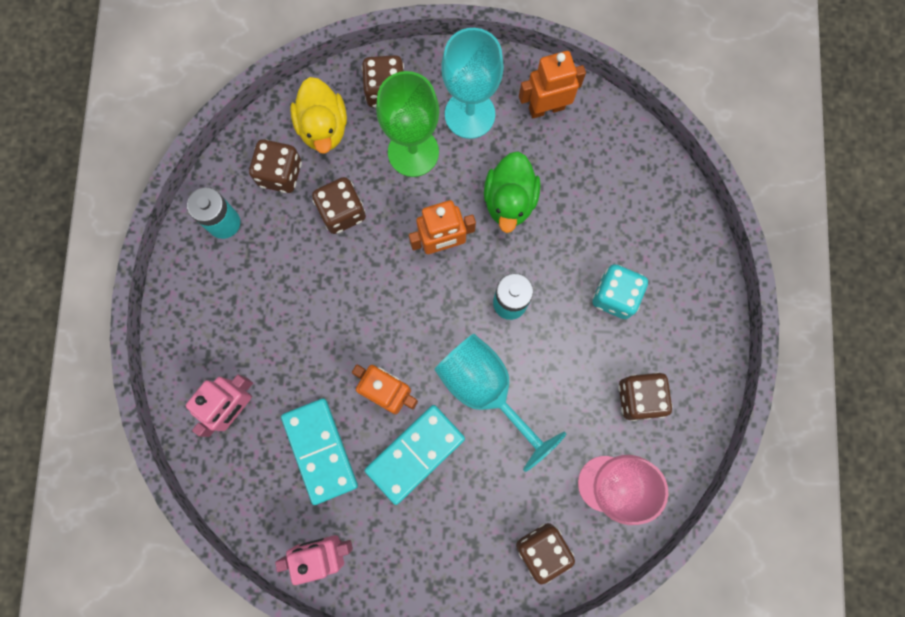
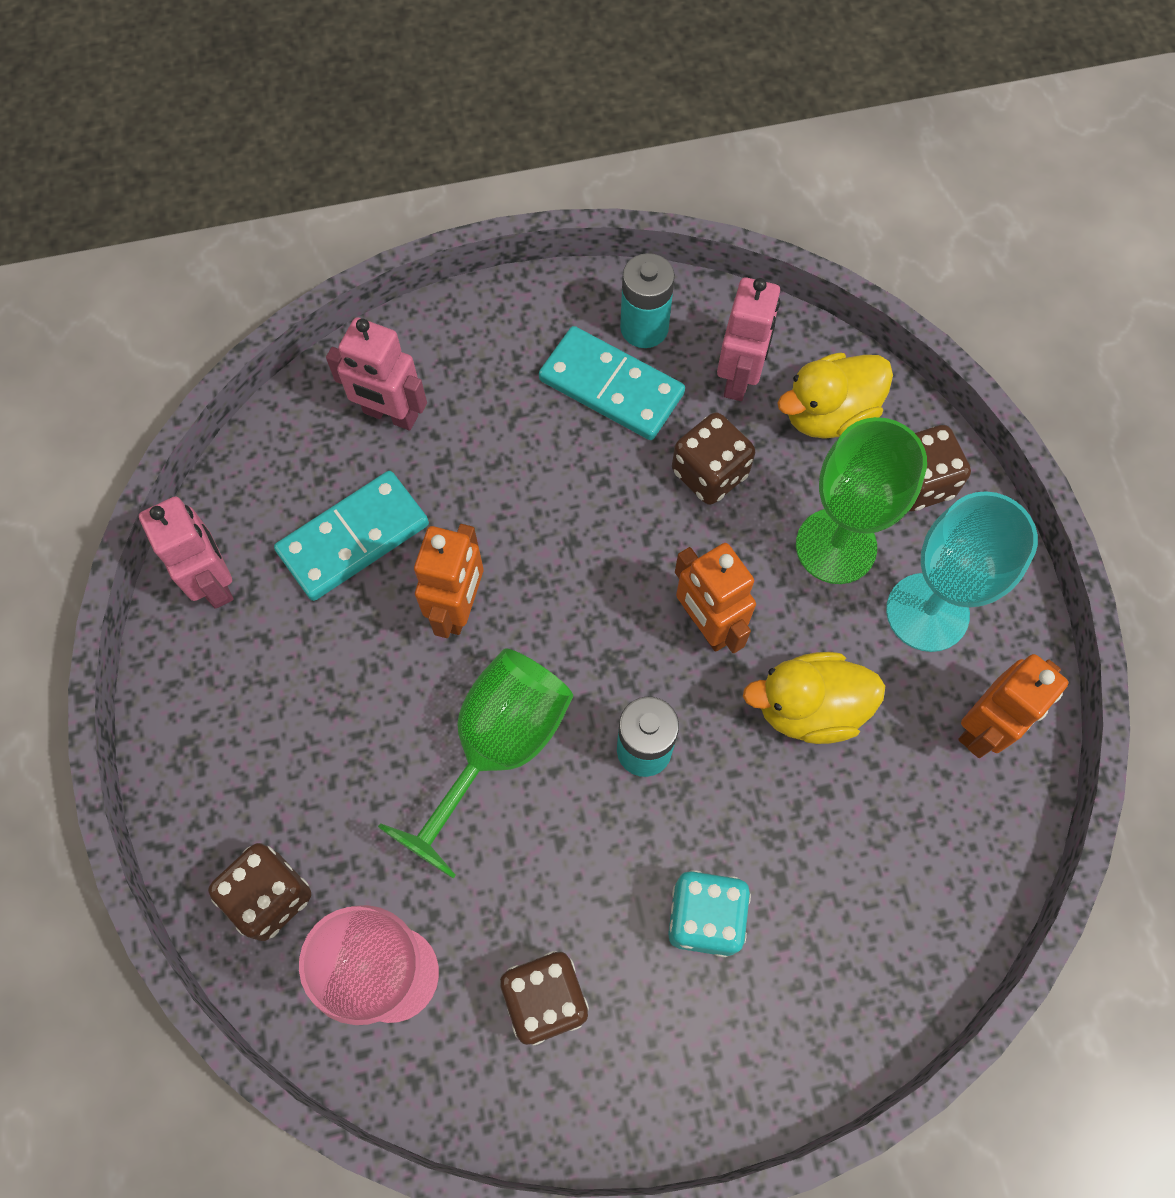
camera: 75 degrees right, 10 degrees down
brown dice [249,139,302,193] -> pink robot [717,277,780,401]
turquoise domino [365,405,465,505] -> turquoise domino moved to [539,326,685,440]
turquoise goblet [434,334,566,472] -> green goblet [378,648,573,879]
green duck [484,151,541,233] -> yellow duck [743,652,885,744]
orange robot [519,51,586,118] -> orange robot turned 75 degrees clockwise [958,654,1069,758]

